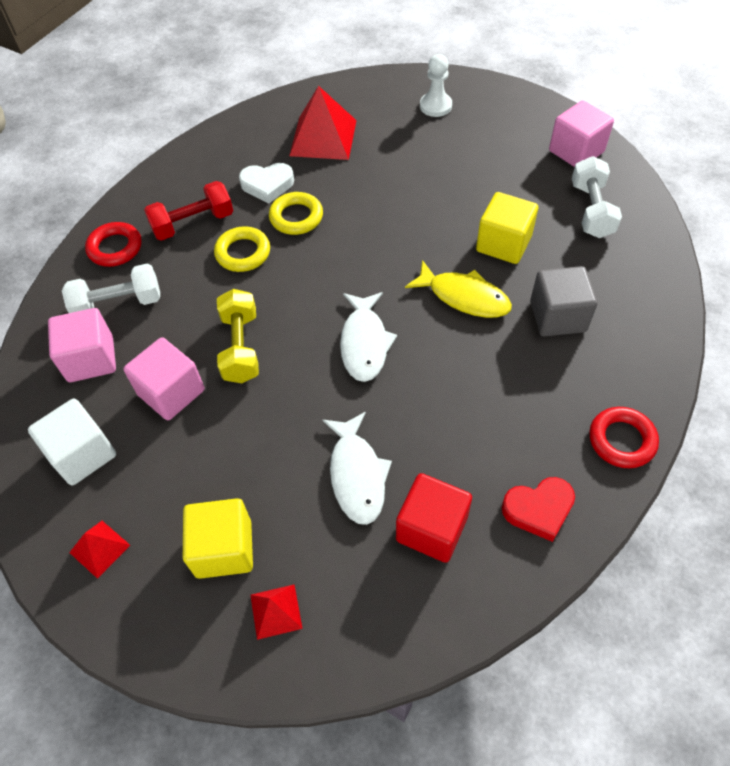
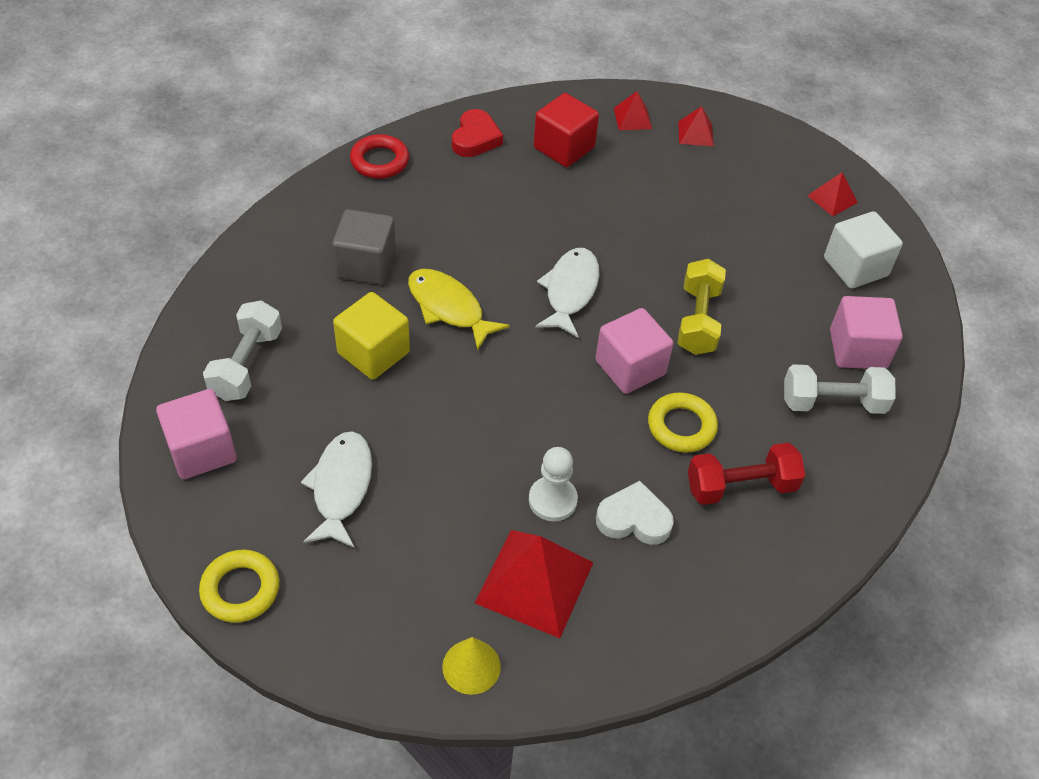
camera: 170 degrees left, 5 degrees down
red ring [85,222,142,267] -> none
pink cube [123,337,204,420] -> pink cube moved to [595,308,673,394]
yellow cube [183,498,253,579] -> none
yellow ring [269,192,323,235] -> yellow ring moved to [199,549,279,623]
white fish [322,412,392,525] -> white fish moved to [301,431,372,548]
white pawn [420,54,452,117] -> white pawn moved to [529,447,578,521]
red heart [502,477,575,542] -> red heart turned 105 degrees clockwise [452,109,503,157]
none -> yellow cone [442,637,501,695]
none -> red pyramid [614,91,652,130]

